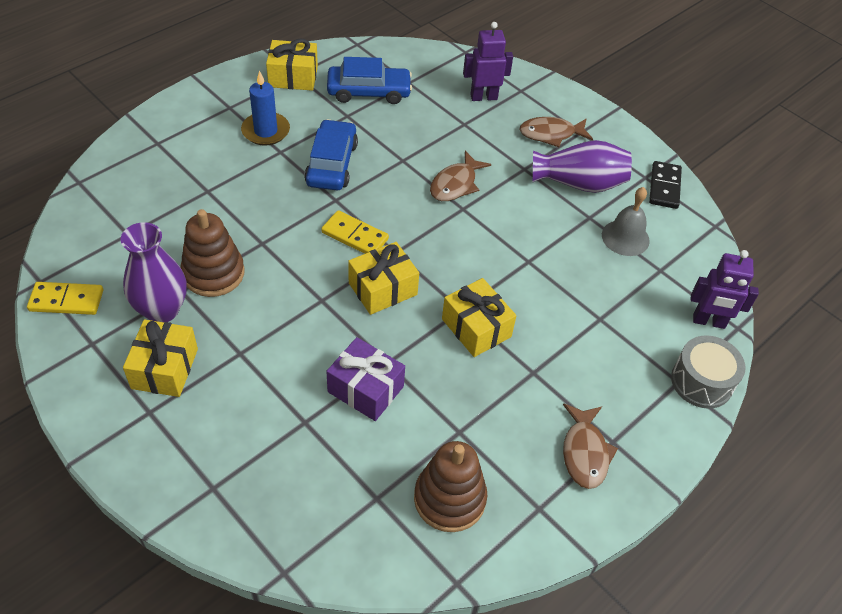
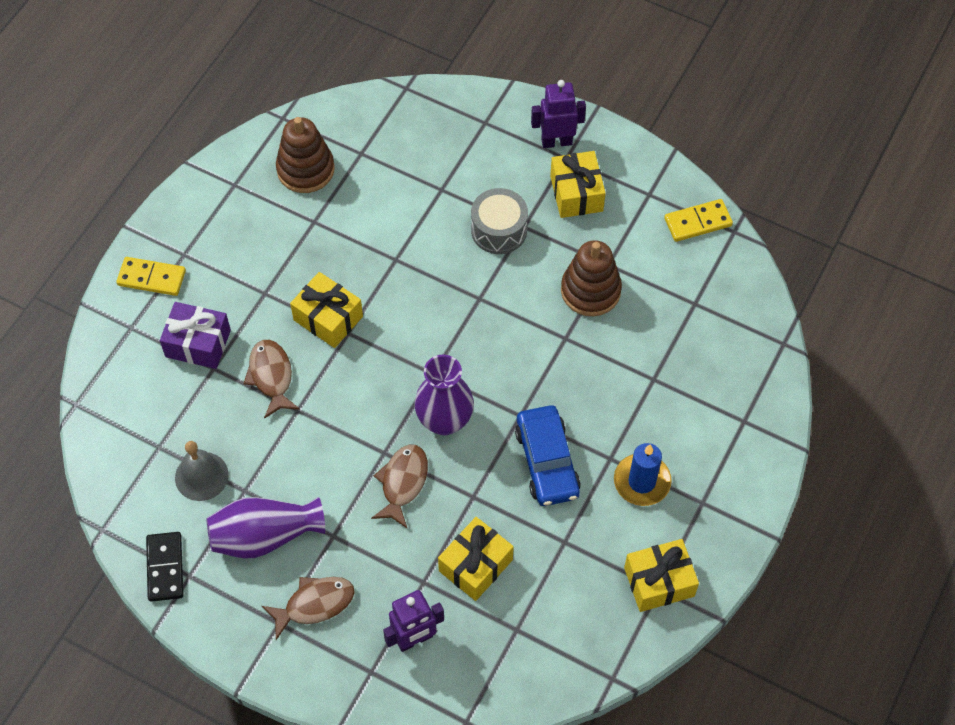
camera: 165 degrees right, 10 degrees up
purple vase [121,222,186,322] -> purple vase moved to [415,355,474,435]
yellow domino [321,210,389,254] -> yellow domino moved to [116,257,186,296]
purple gift [326,337,405,421] -> purple gift moved to [160,302,231,369]
blue car [327,57,412,104] -> none
yellow gift [348,242,419,315] -> yellow gift moved to [438,517,514,601]
brown fish [563,403,618,489] -> brown fish moved to [243,340,300,419]
grey drum [671,336,746,408] -> grey drum moved to [471,188,528,254]
purple robot [691,250,759,329] -> purple robot moved to [531,80,586,148]

